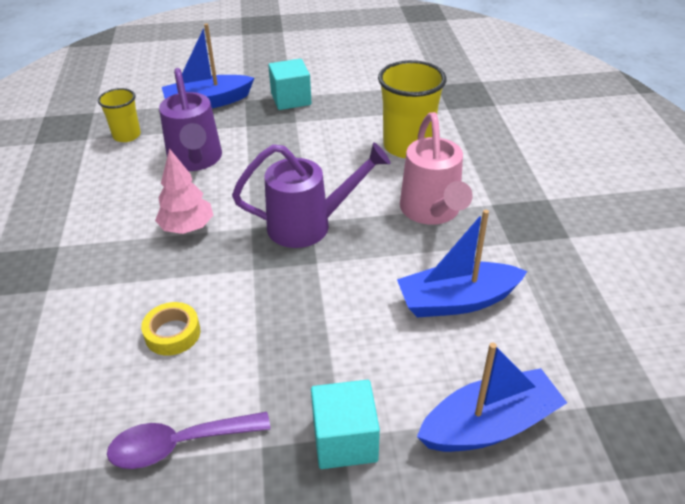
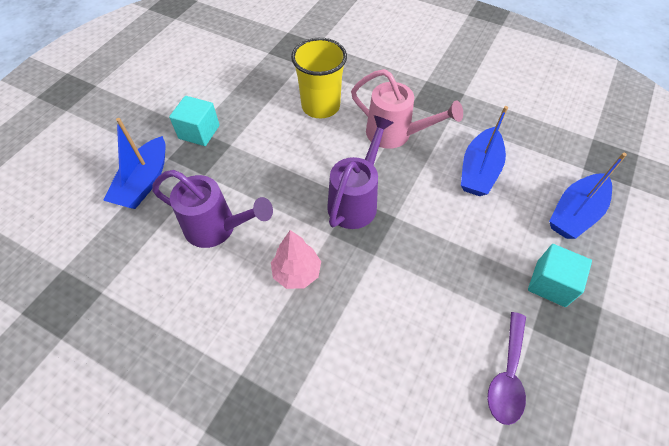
camera: 55 degrees left, 15 degrees up
yellow cup [98,88,141,142] -> none
yellow tape [141,302,200,356] -> none
blue boat [417,342,567,452] -> blue boat turned 150 degrees counterclockwise [549,153,627,239]

